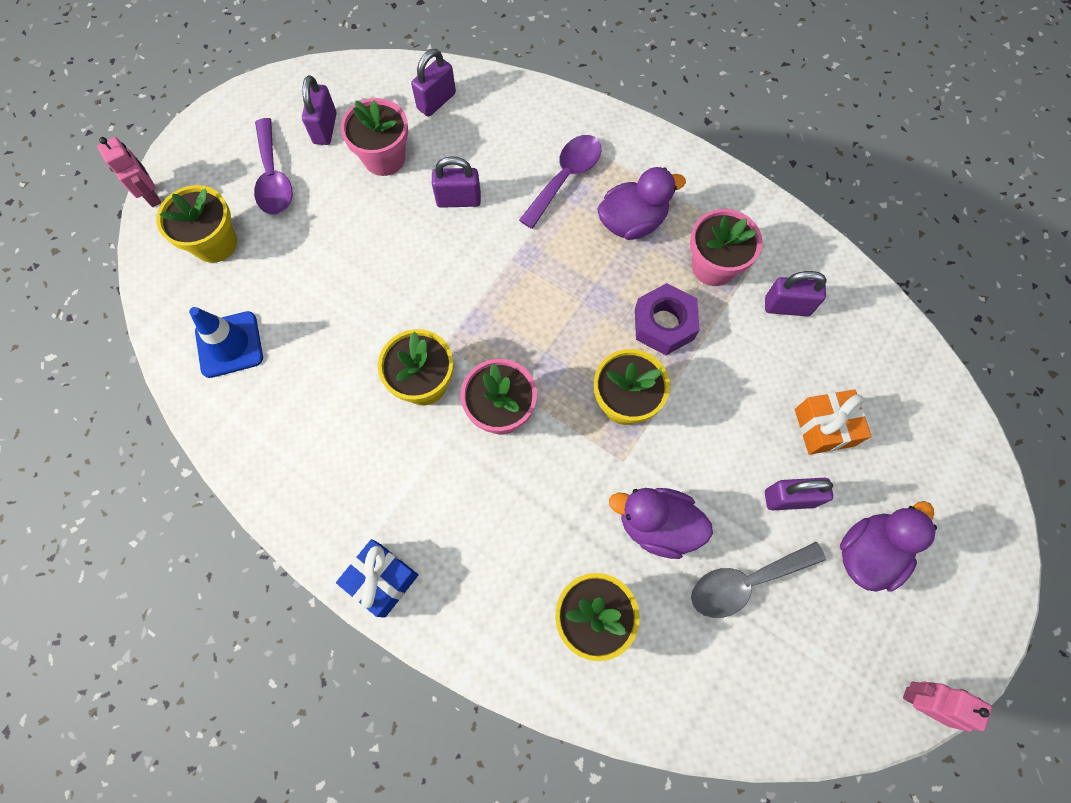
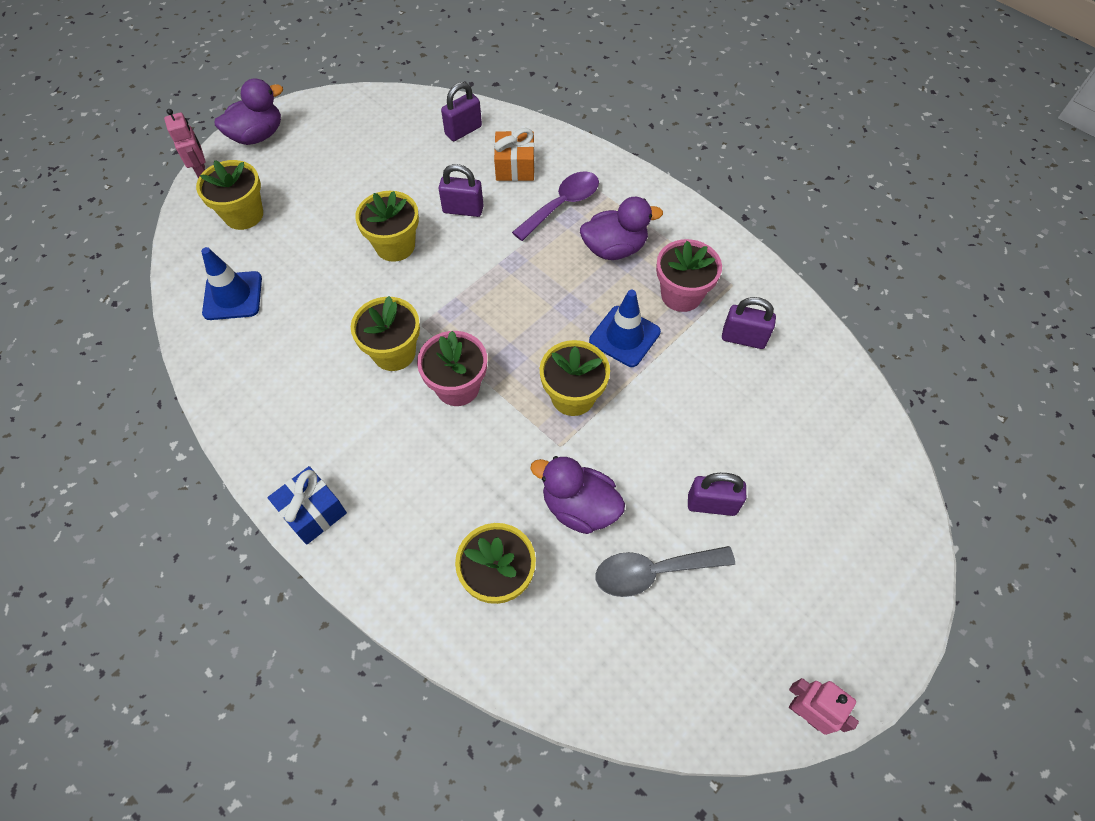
camera: 10 degrees right, 10 degrees down
purple spoon [254,118,292,214] -> none
purple padlock [302,75,336,145] -> none
pink flower pot [341,98,408,176] -> none
purple nut [635,283,700,355] -> blue traffic cone [589,290,661,367]
orange gift [795,389,871,455] -> orange gift moved to [494,128,535,181]
purple duck [840,501,937,592] -> purple duck moved to [215,78,283,145]
none -> yellow flower pot [355,191,419,262]

